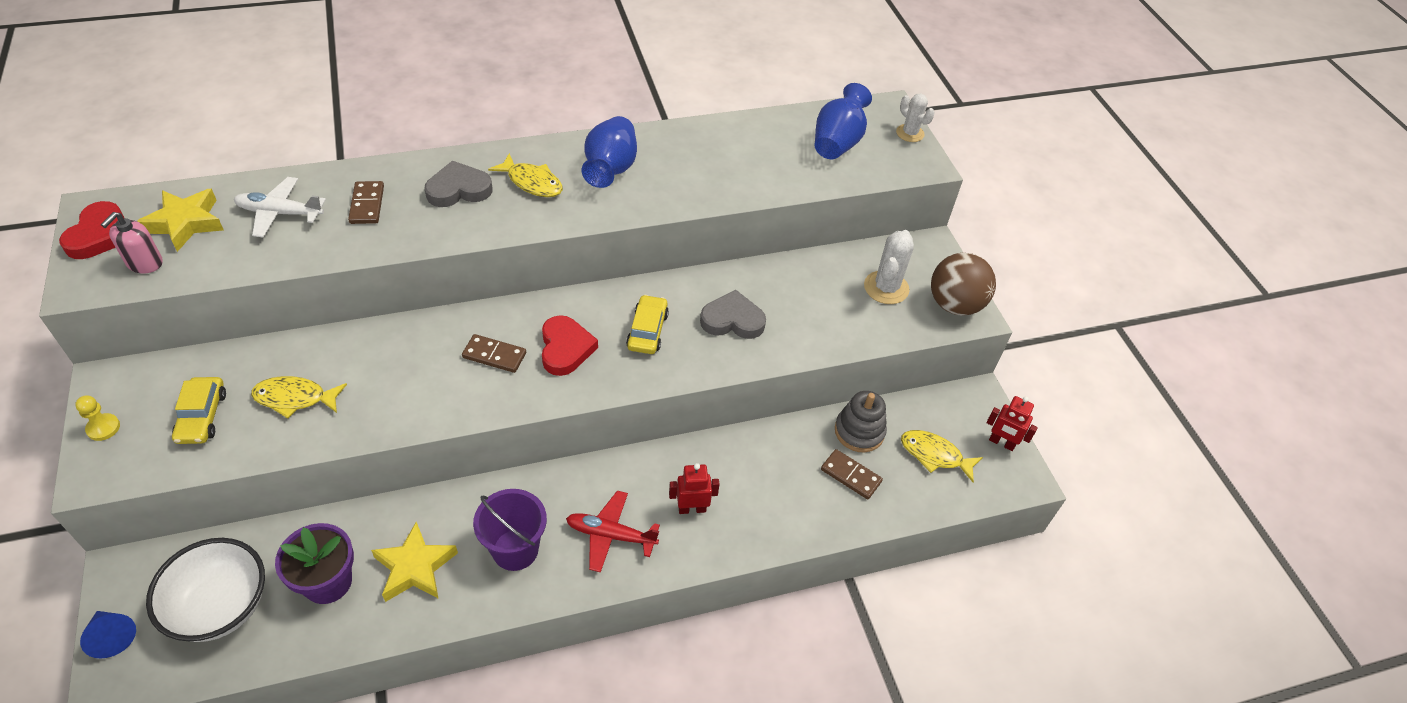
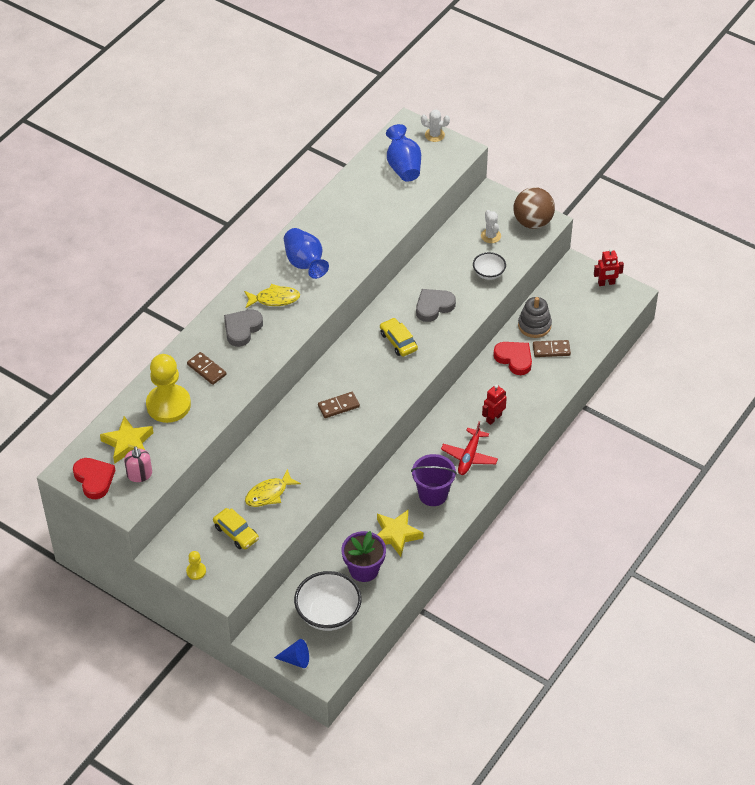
camera: 35 degrees left, 0 degrees up
white plane [233,177,326,238] -> yellow pawn [146,354,191,423]
red heart [542,315,598,376] -> red heart moved to [493,342,532,375]
red plane [566,490,660,573] -> red plane turned 45 degrees counterclockwise [441,421,498,475]
white cactus [864,230,914,304] -> white cactus [481,210,501,243], size x0.66
yellow fish [901,430,983,482] -> none
none -> white bowl [473,252,506,280]

